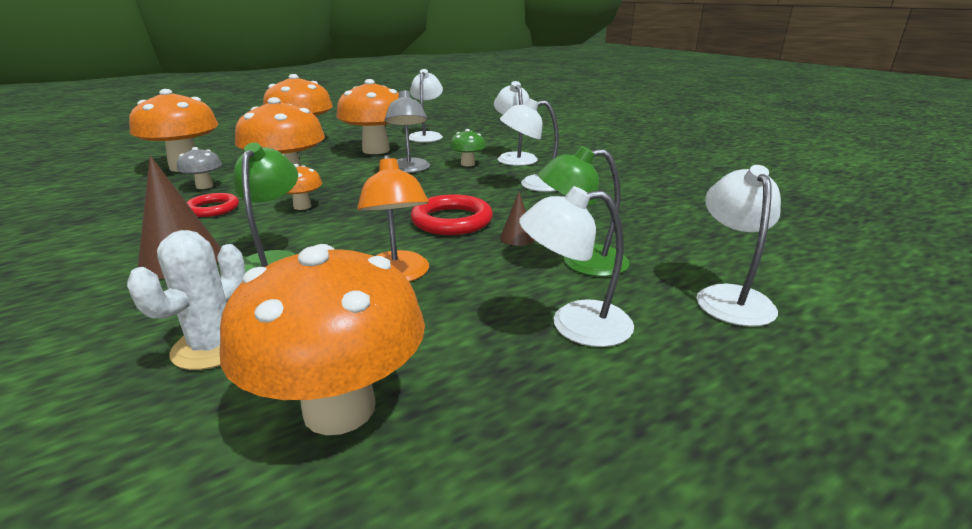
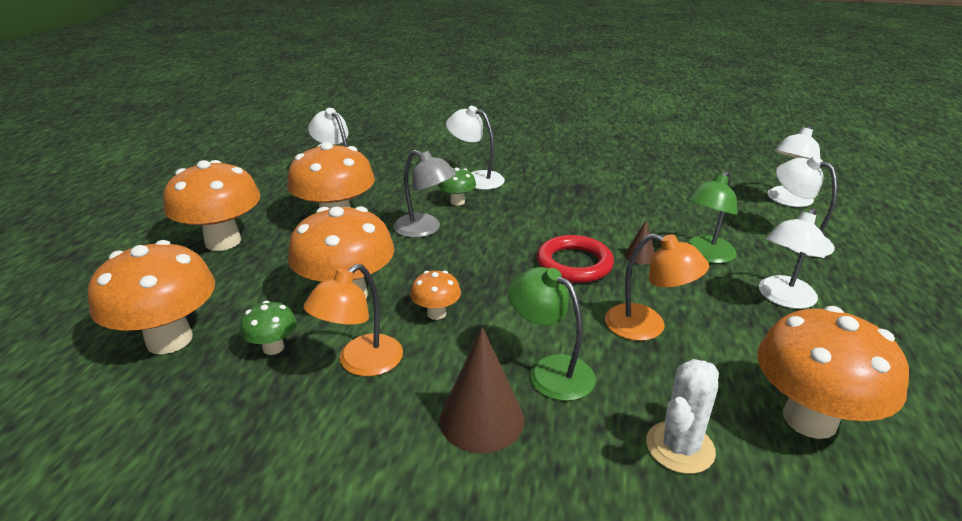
camera: 45 degrees left, 5 degrees up
white cactus [127,230,246,370] -> white cactus turned 60 degrees clockwise [646,359,719,474]
grey mushroom [177,147,222,189] -> green mushroom [240,301,297,355]
red ring [187,193,239,217] -> orange lamp [303,264,403,376]
white lamp [500,98,559,192] -> white lamp moved to [767,126,820,207]

